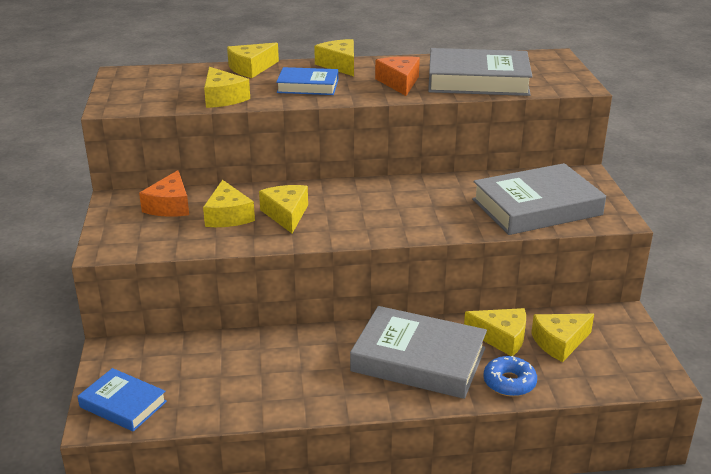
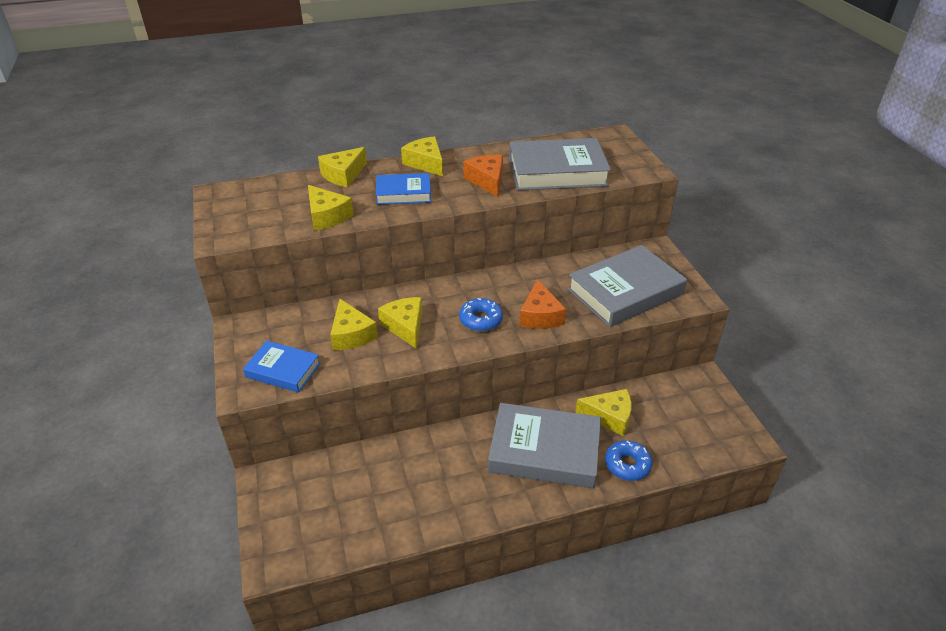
camera: 10 degrees left, 10 degrees up
blue book [77,368,167,432] -> blue book moved to [243,341,320,393]
orange cheese [139,170,189,217] -> orange cheese moved to [519,279,566,329]
yellow cheese [531,314,594,362] -> none
none -> blue donut [459,298,503,332]

